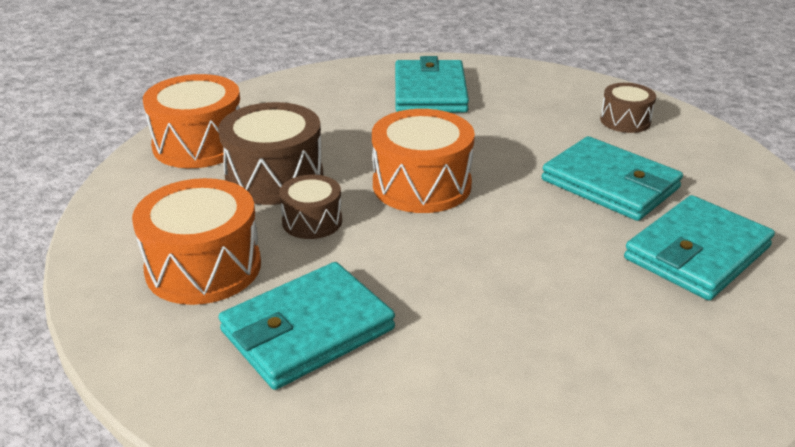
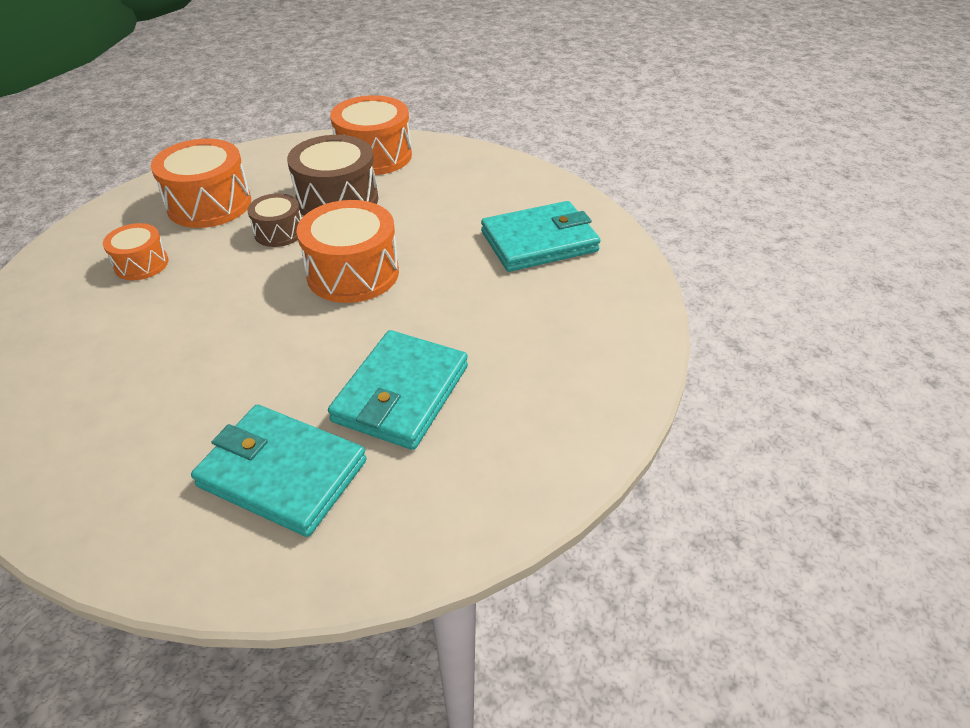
camera: 70 degrees right, 10 degrees up
turquoise wallet [219,262,395,390] -> orange drum [103,223,169,280]
brown drum [600,83,656,133] -> none

